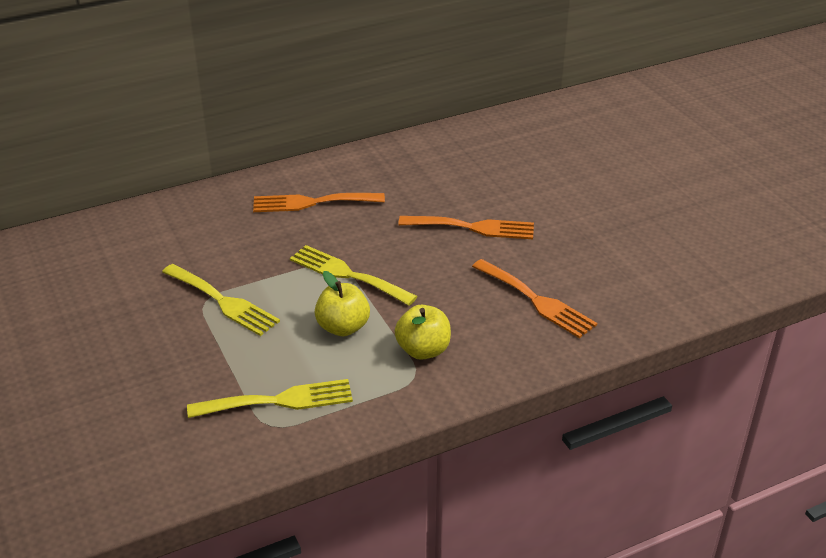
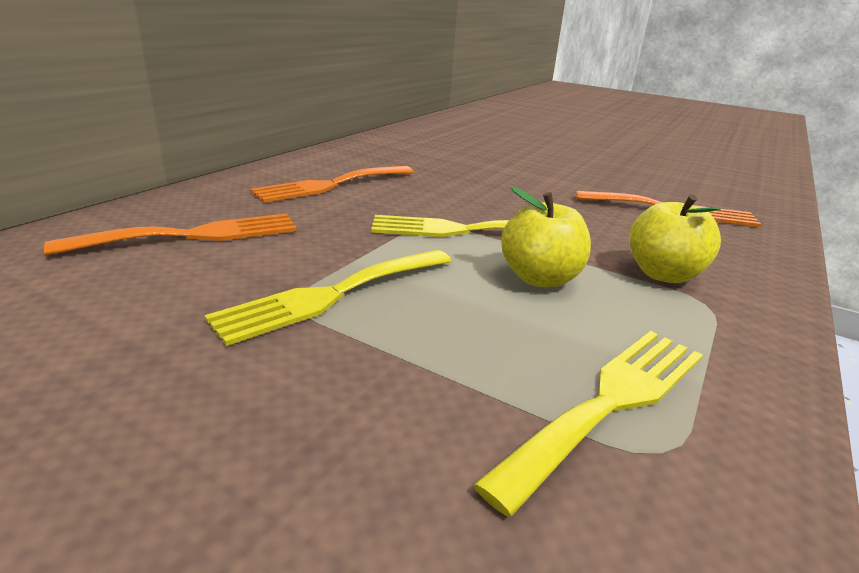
camera: 35 degrees left, 10 degrees down
yellow fork [162,264,280,336] -> yellow fork turned 135 degrees clockwise [204,250,451,346]
orange fork [398,216,534,239] -> orange fork moved to [44,214,297,256]

